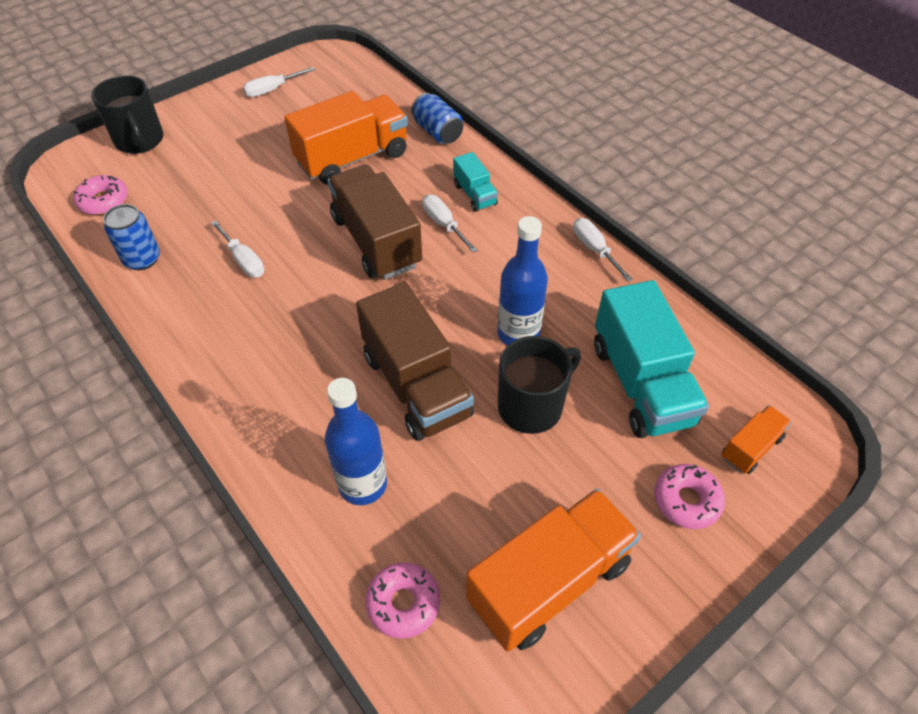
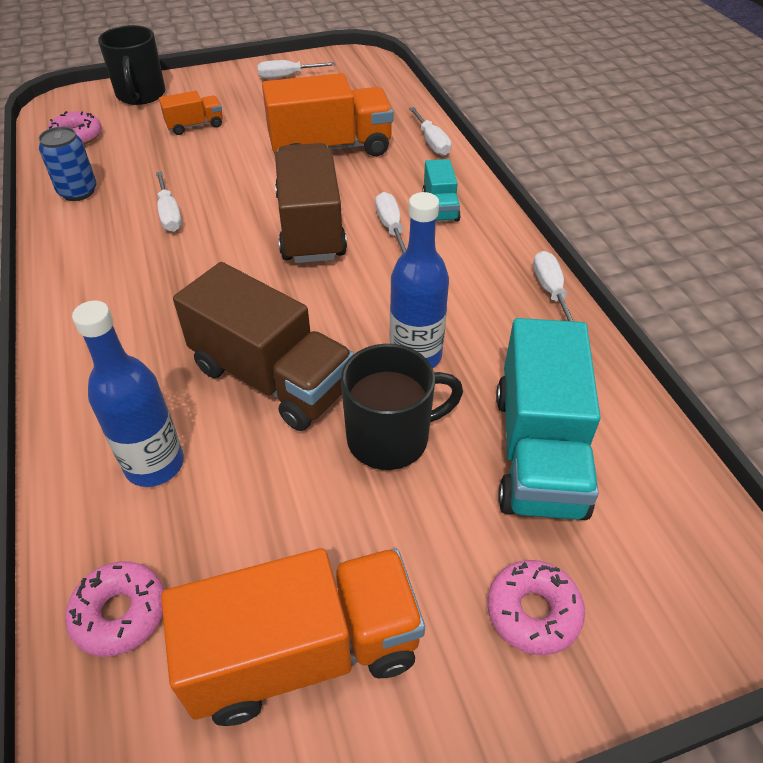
camera: 20 degrees right, 5 degrees down
brown truck [356,282,474,441] -> brown truck turned 45 degrees counterclockwise [173,262,354,431]
blue can [411,93,463,144] -> white screwdriver [409,107,451,156]
orange truck [722,405,792,474] -> orange truck moved to [159,91,223,135]

